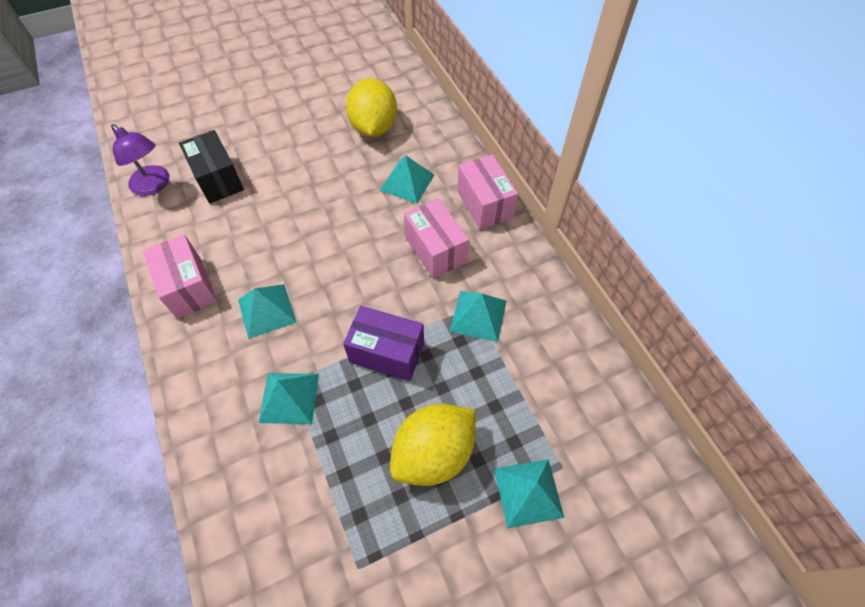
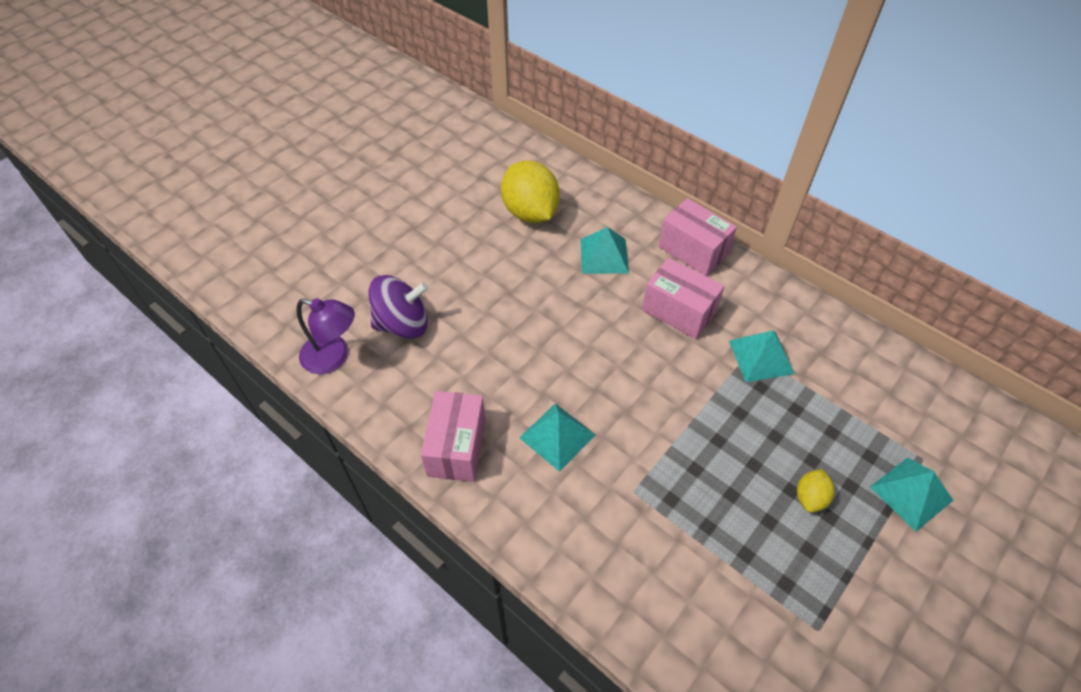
camera: 25 degrees left, 5 degrees down
pink box [143,235,217,318] -> pink box turned 60 degrees clockwise [421,391,486,482]
black box [179,130,244,204] -> purple spinning top [369,275,428,339]
turquoise pyramid [259,373,319,424] -> none
purple box [343,306,424,381] -> none
yellow lemon [390,404,476,486] -> yellow lemon [797,469,835,513], size x0.48

